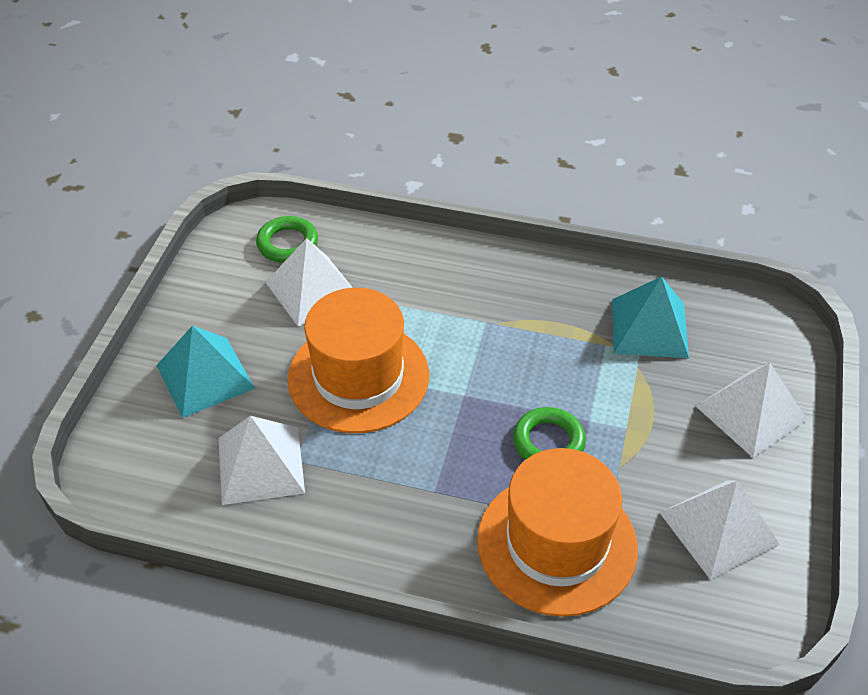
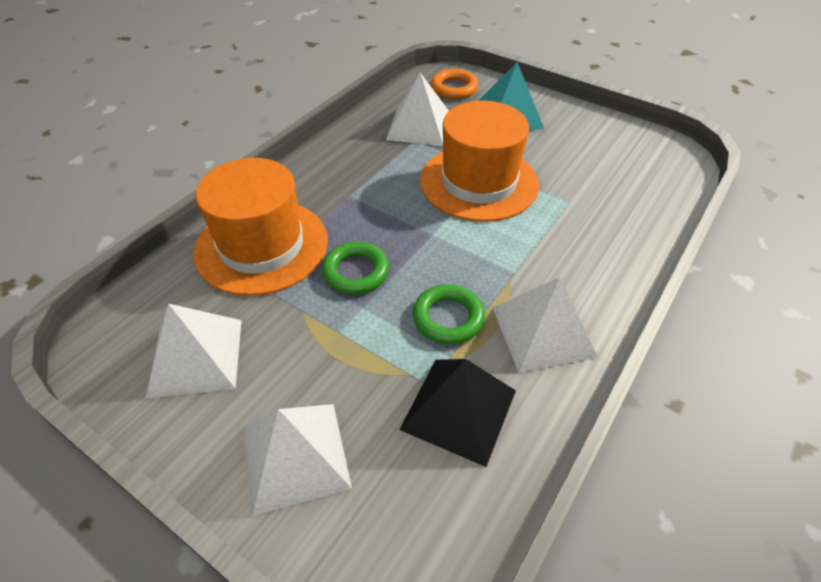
camera: 110 degrees right, 0 degrees up
green ring [256,216,318,263] -> green ring moved to [413,284,485,344]
white pyramid [265,238,353,326] -> white pyramid moved to [493,277,598,372]
turquoise pyramid [612,276,689,358] -> black pyramid [399,359,516,467]
none -> orange ring [431,69,478,99]

